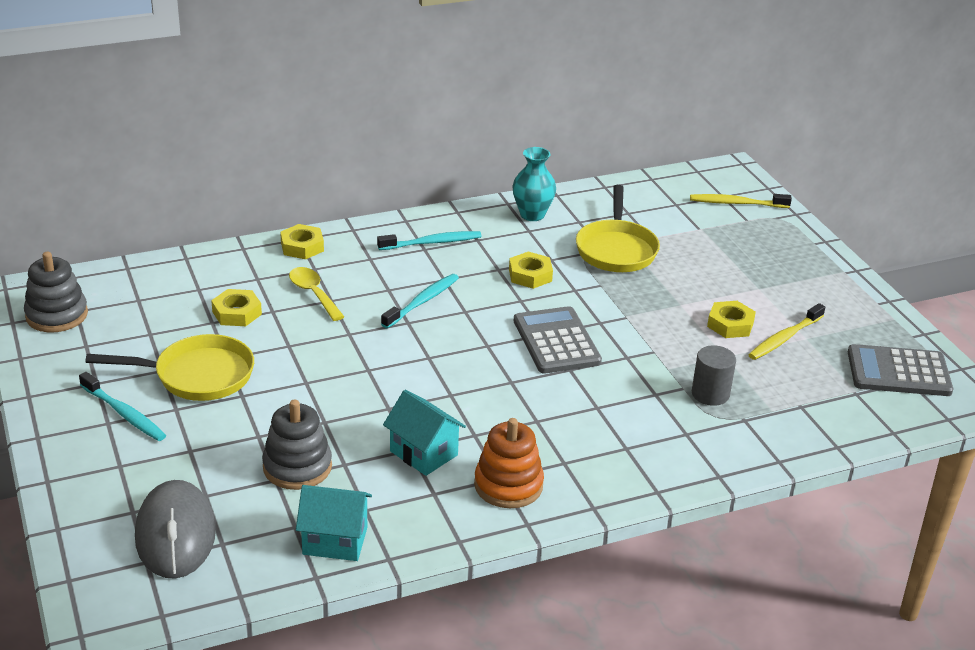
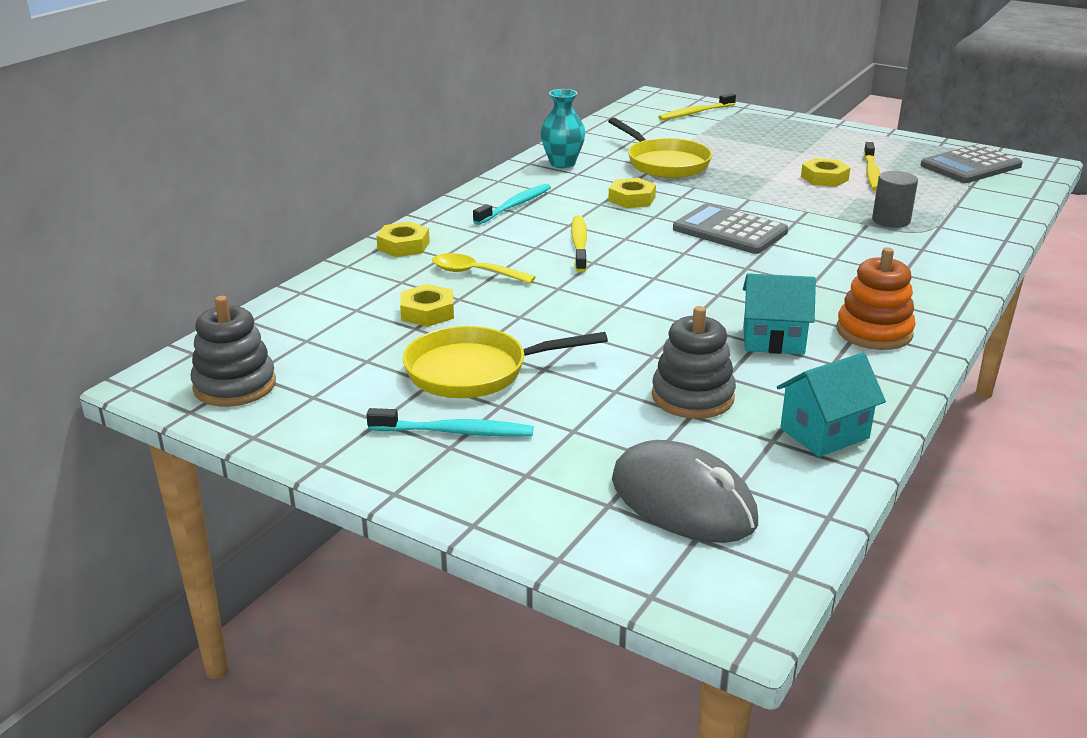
camera: 35 degrees left, 5 degrees down
yellow pan [85,334,254,401] -> yellow pan turned 150 degrees counterclockwise [403,326,608,398]
turquoise toothbrush [381,274,459,328] -> yellow toothbrush [571,215,587,273]

